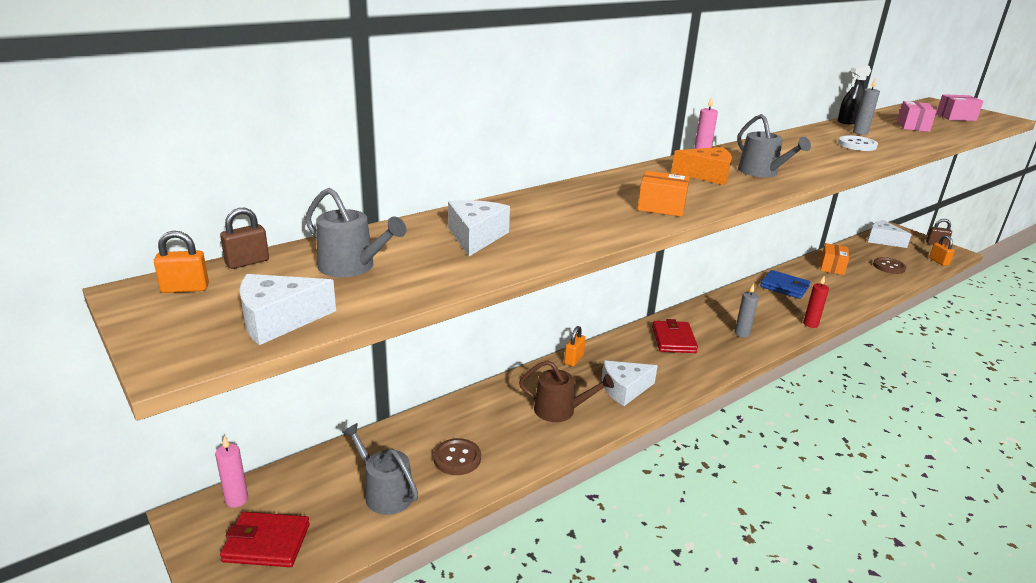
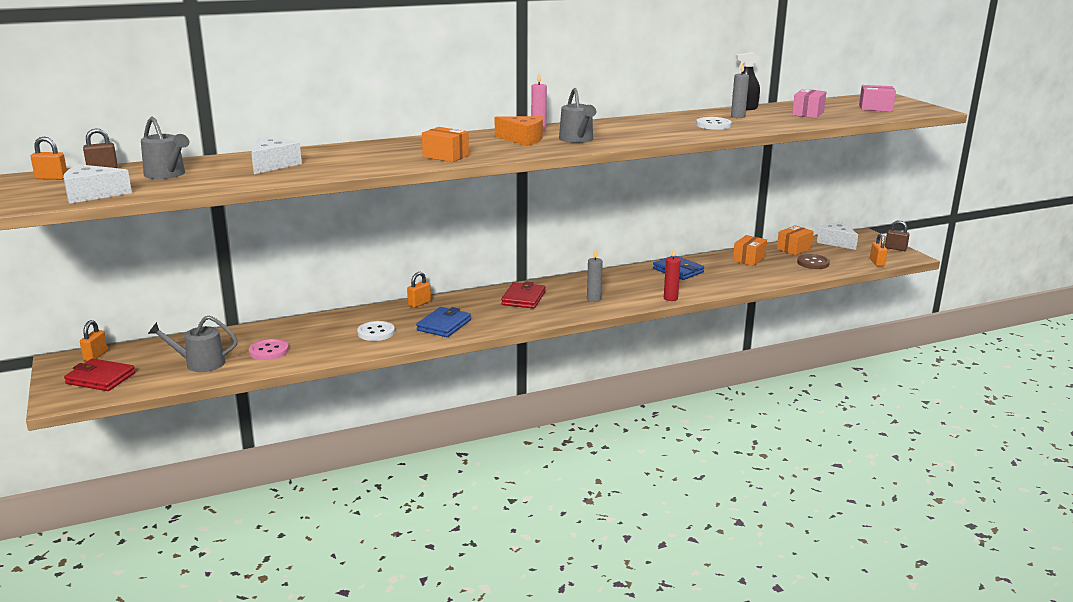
camera: 15 degrees right, 5 degrees down
pink candle [215,436,248,508] -> orange padlock [80,320,108,361]
grey watering can [342,423,418,515] -> grey watering can turned 60 degrees counterclockwise [148,315,238,372]
brown button [434,438,481,475] -> pink button [249,339,289,360]
brown watering can [519,360,614,422] -> white button [357,321,395,341]
white cheese [602,361,657,406] -> blue wallet [416,307,471,337]
none -> orange box [777,225,814,255]

